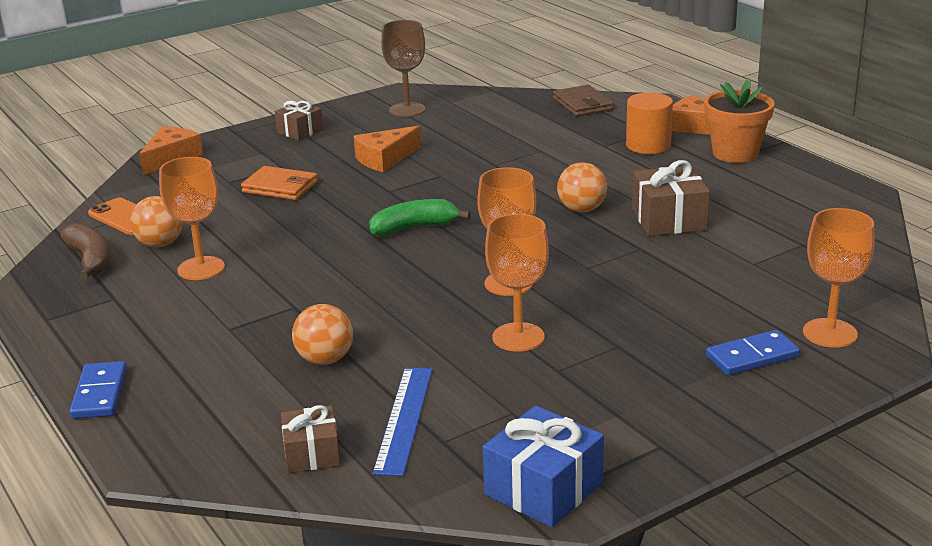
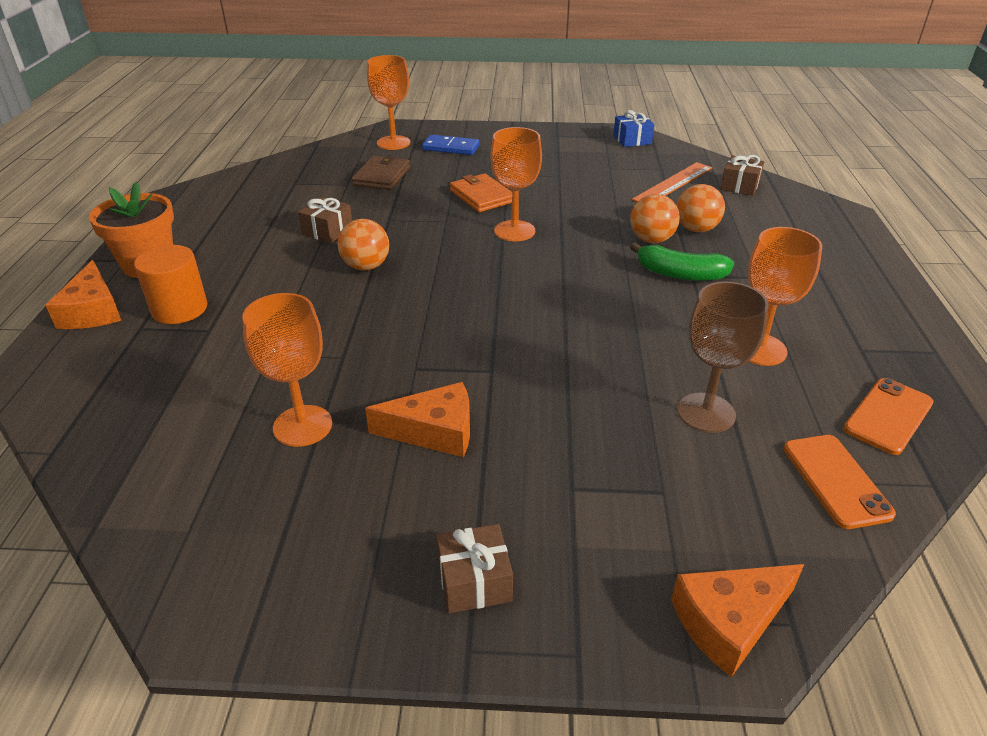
camera: 145 degrees left, 10 degrees up
brown banana [60,223,111,279] -> orange phone [843,378,933,455]
blue domino [69,361,127,419] -> none
orange ball [130,196,183,247] -> orange ball moved to [630,194,680,243]
orange wallet [241,166,318,200] -> orange wallet moved to [450,173,512,212]
green banana [369,199,471,236] -> green banana moved to [630,243,734,281]
blue ruler [372,368,432,476] -> orange ruler [632,162,712,202]
brown goblet [381,20,426,117] -> brown goblet moved to [677,281,769,433]
blue gift [483,406,604,527] -> blue gift [613,110,654,147], size x0.64
orange goblet [485,214,549,352] -> orange goblet moved to [242,293,332,447]
brown wallet [553,85,613,116] -> brown wallet moved to [352,155,410,190]
brown gift [632,160,710,236] -> brown gift [298,197,352,243], size x0.64

